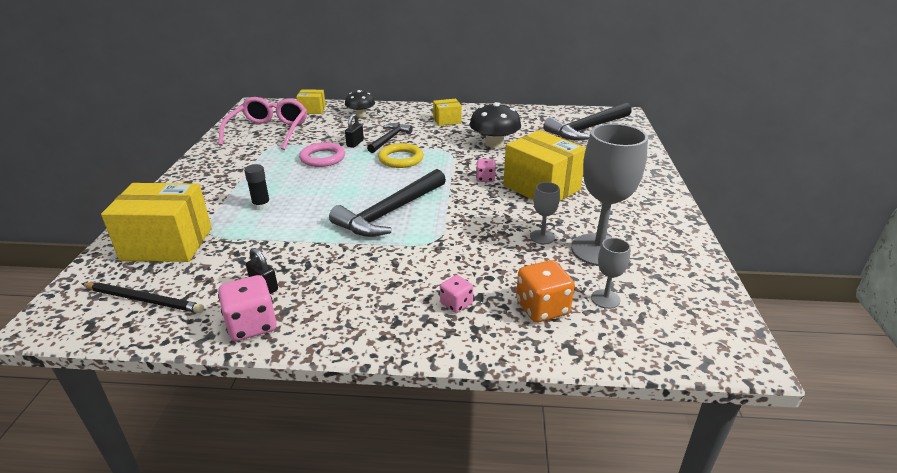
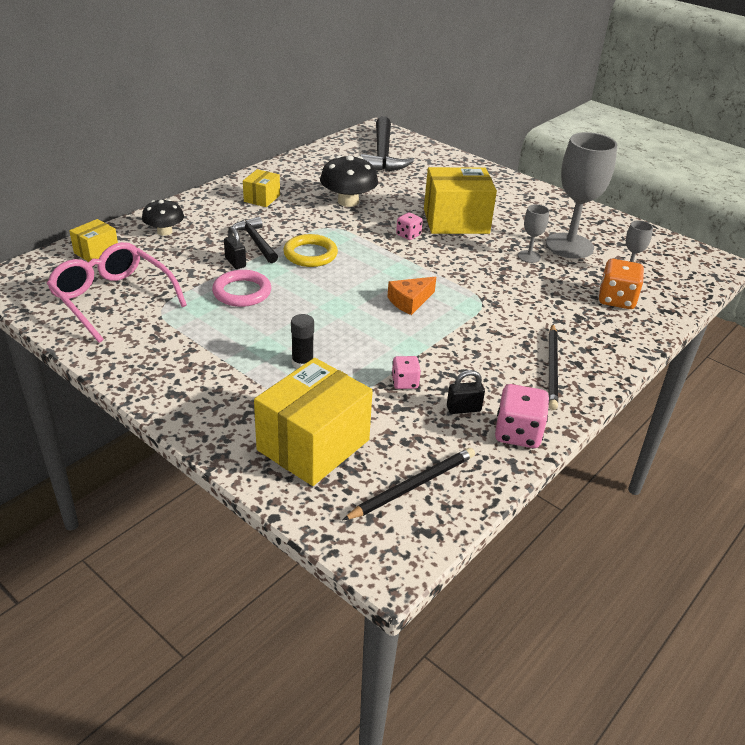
camera: 55 degrees left, 5 degrees up
black hammer [329,169,446,237] -> orange cheese [387,277,436,315]
pink dice [440,275,473,313] -> pink dice moved to [392,356,421,389]
none -> black pencil [549,324,558,410]

